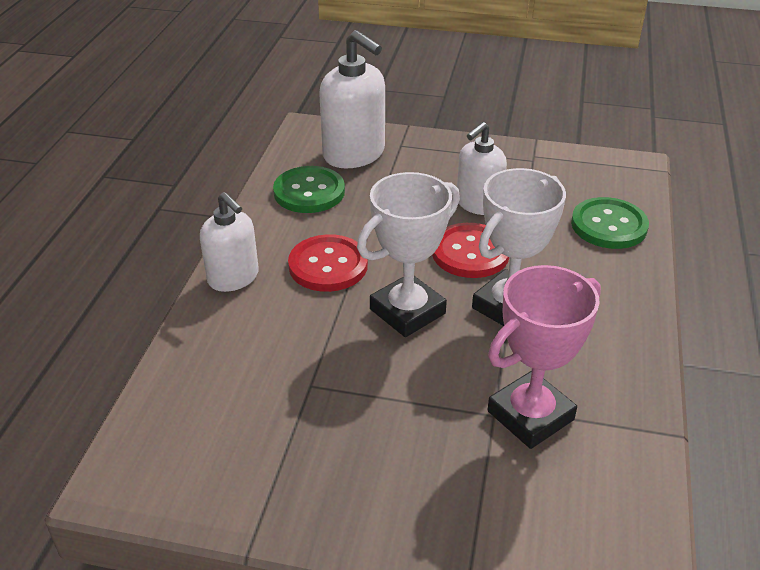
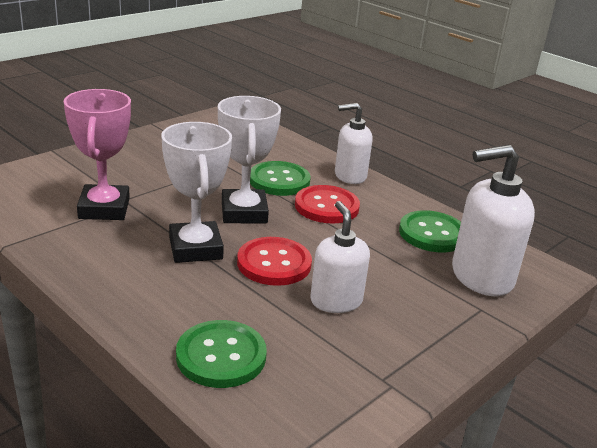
camera: 120 degrees right, 10 degrees down
none -> green button [250,161,311,196]

